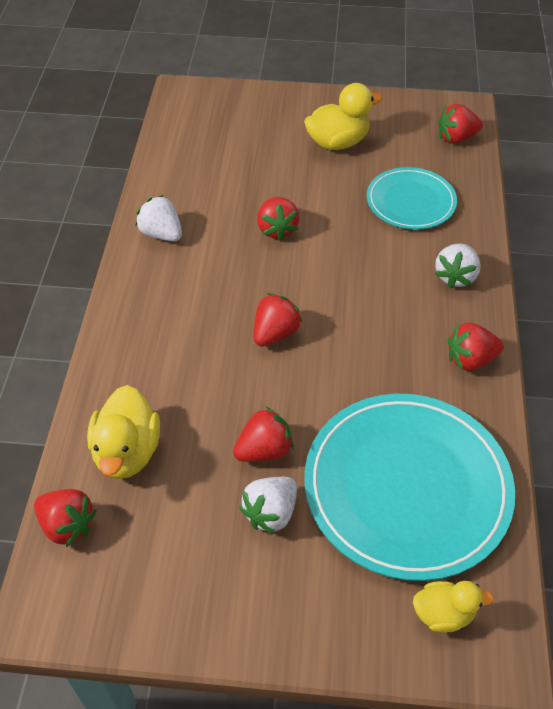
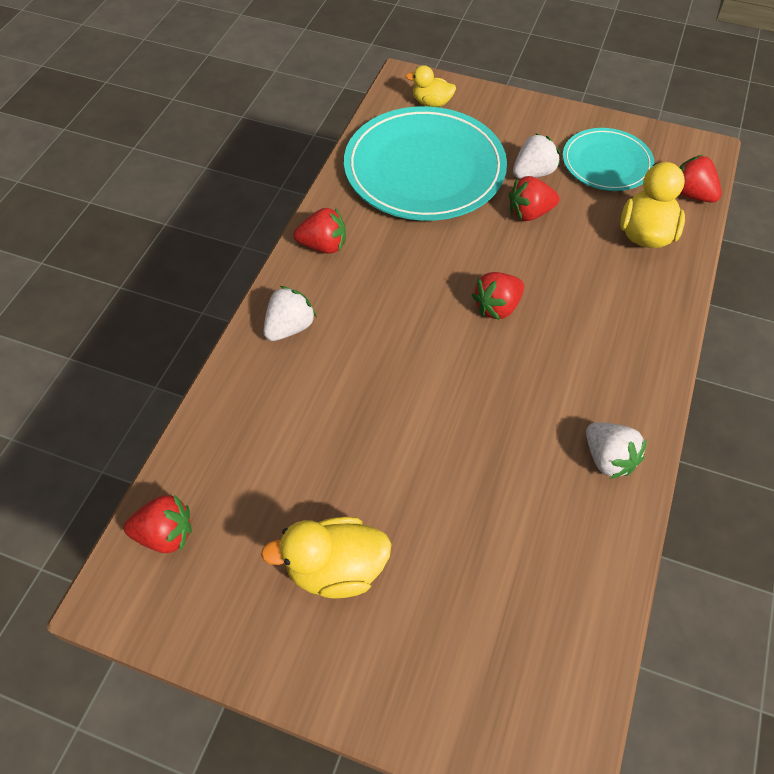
camera: 165 degrees left, 5 degrees up
red strawberry [257,197,300,241] -> none
turquoise plate [367,167,457,229] -> turquoise plate moved to [563,128,655,191]

